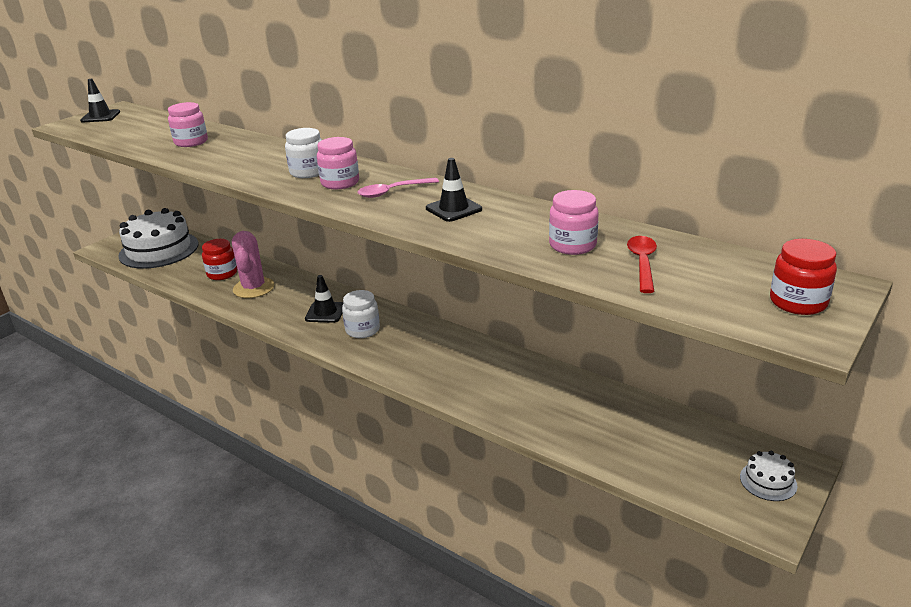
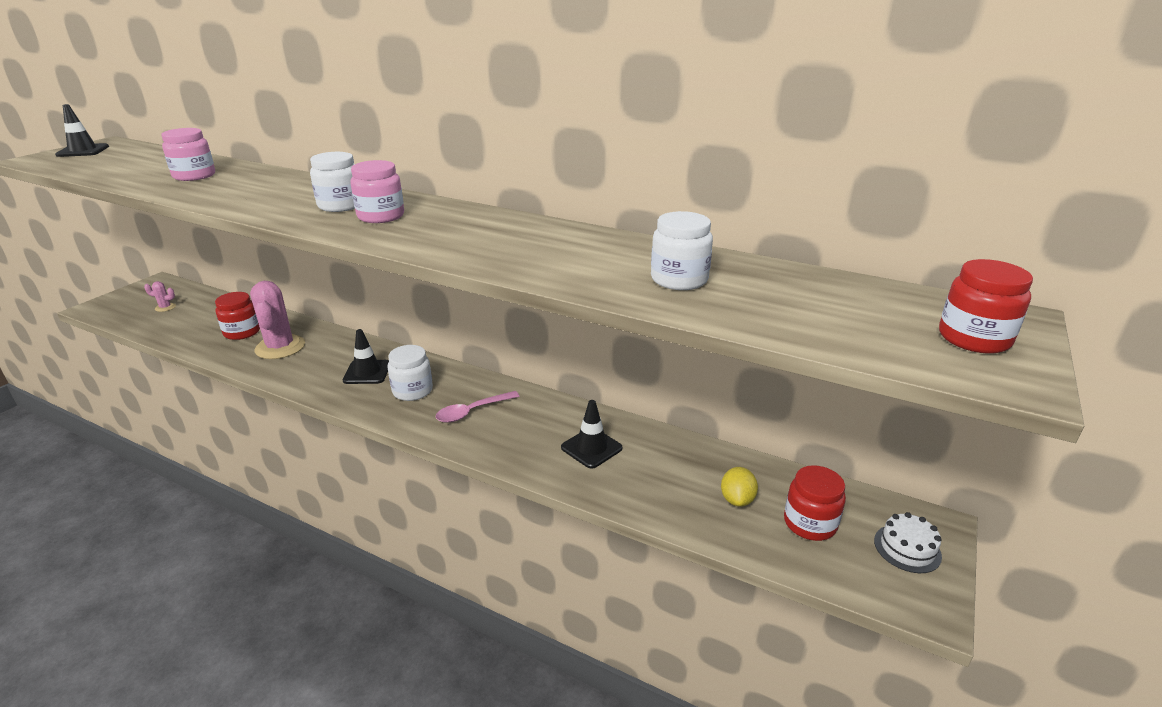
camera: 10 degrees left, 0 degrees up
white cake [118,208,198,269] -> pink cactus [144,281,176,312]
pink spoon [358,178,439,198] -> pink spoon moved to [435,391,520,423]
black traffic cone [426,158,482,222] -> black traffic cone moved to [561,400,622,469]
pink jar [549,190,599,255] -> white jar [651,211,713,290]
red spoon [627,236,657,293] -> none
none -> yellow lemon [721,467,758,507]
none -> red jar [784,465,846,541]

